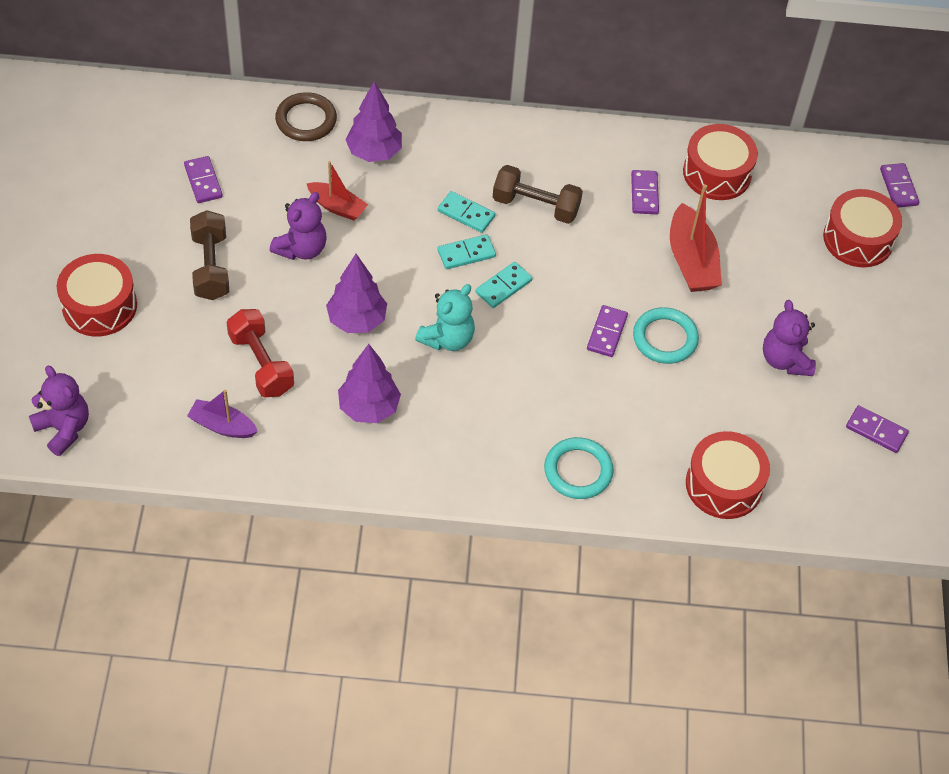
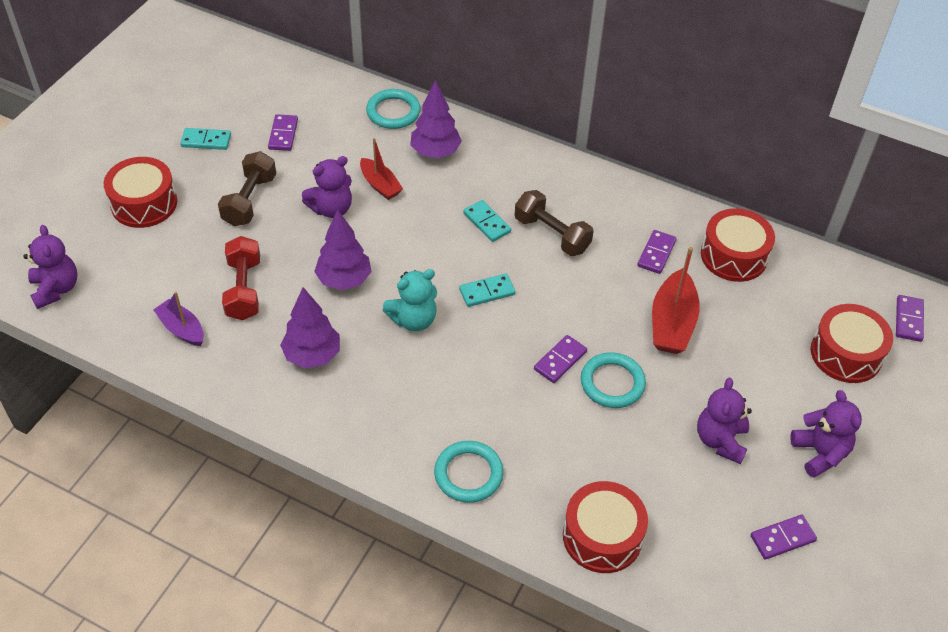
camera: 25 degrees right, 5 degrees down
brown ring [275,92,337,141] -> turquoise ring [366,89,421,129]
turquoise domino [438,234,496,269] -> turquoise domino moved to [180,128,231,150]
purple domino [846,405,909,453] -> purple domino turned 75 degrees counterclockwise [751,515,817,560]
none -> purple teddy bear [791,390,862,478]

